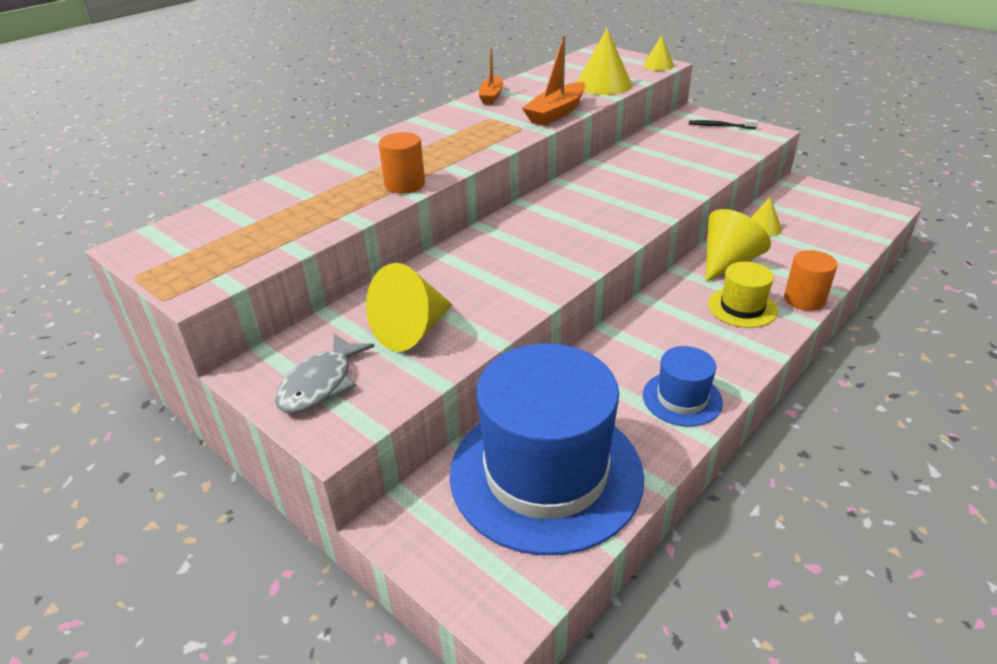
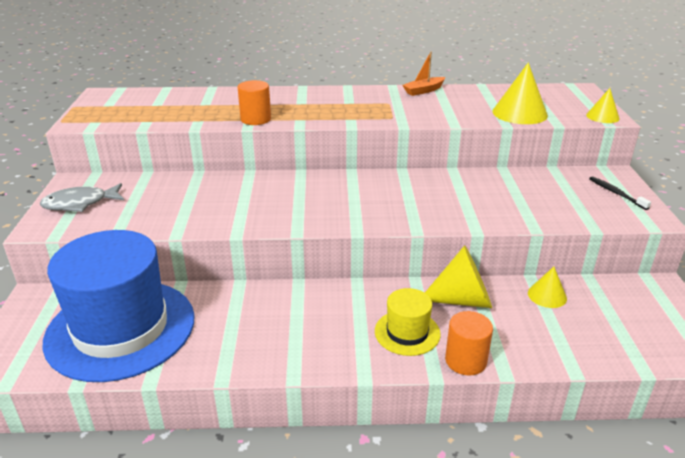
camera: 45 degrees right, 5 degrees down
yellow cone [366,263,453,351] -> none
orange boat [522,35,586,126] -> none
blue hat [643,346,723,427] -> none

